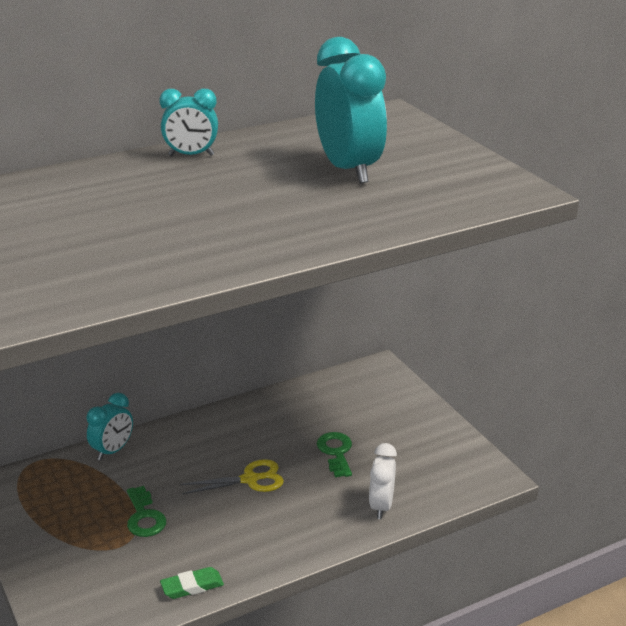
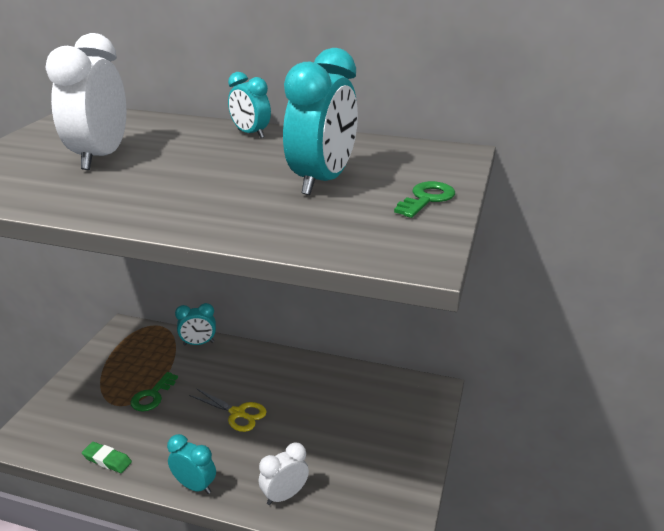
camera: 45 degrees right, 0 degrees up
green key [317,432,352,477] -> green key moved to [394,181,455,218]
none -> white clock [45,33,127,170]
none -> turquoise clock [167,434,216,494]

